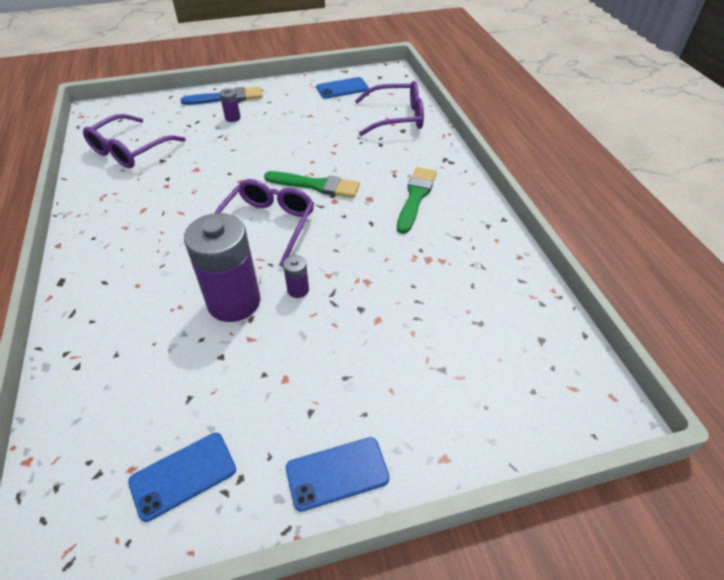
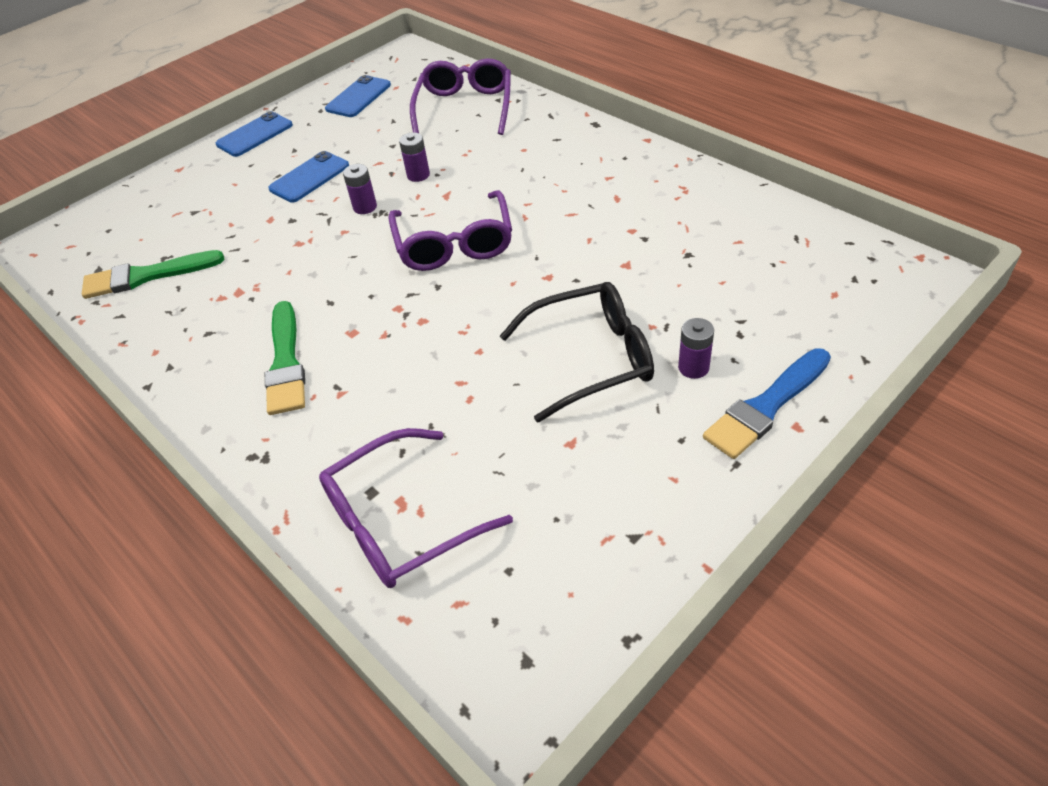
camera: 155 degrees right, 0 degrees up
purple glasses [83,114,186,168] -> purple glasses moved to [410,58,511,135]
purple battery [184,213,261,322] -> purple battery [399,132,430,182], size x0.42
green brush [264,171,360,198] -> green brush moved to [82,250,224,299]
blue phone [316,77,369,99] -> blue phone moved to [268,151,349,202]
none -> black glasses [500,282,654,423]

